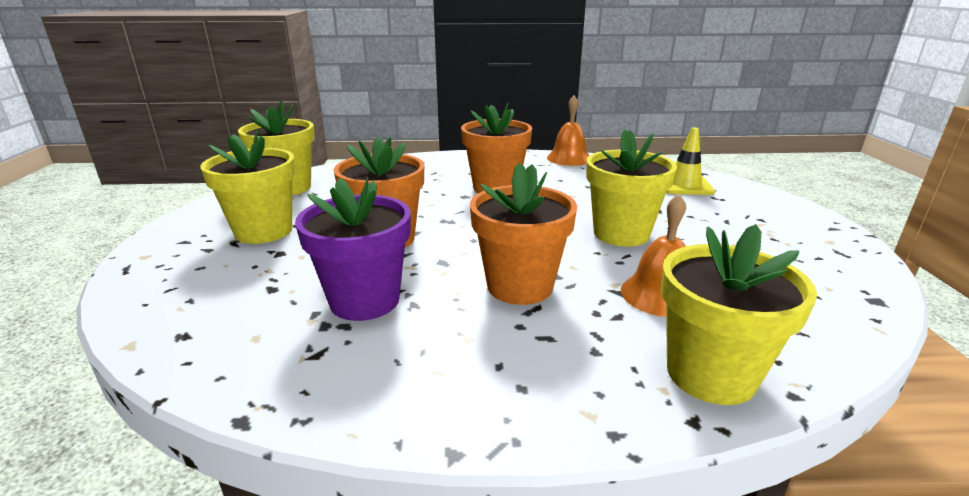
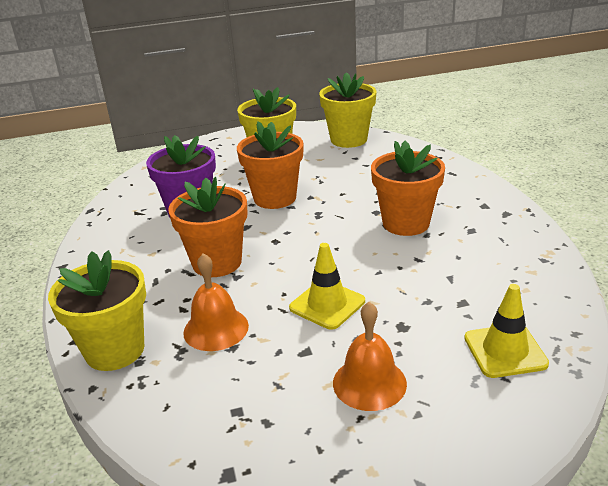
camera: 80 degrees right, 5 degrees up
orange bell [547,95,589,166] -> orange bell moved to [333,302,407,411]
yellow flower pot [586,129,677,247] -> yellow traffic cone [289,243,365,330]

